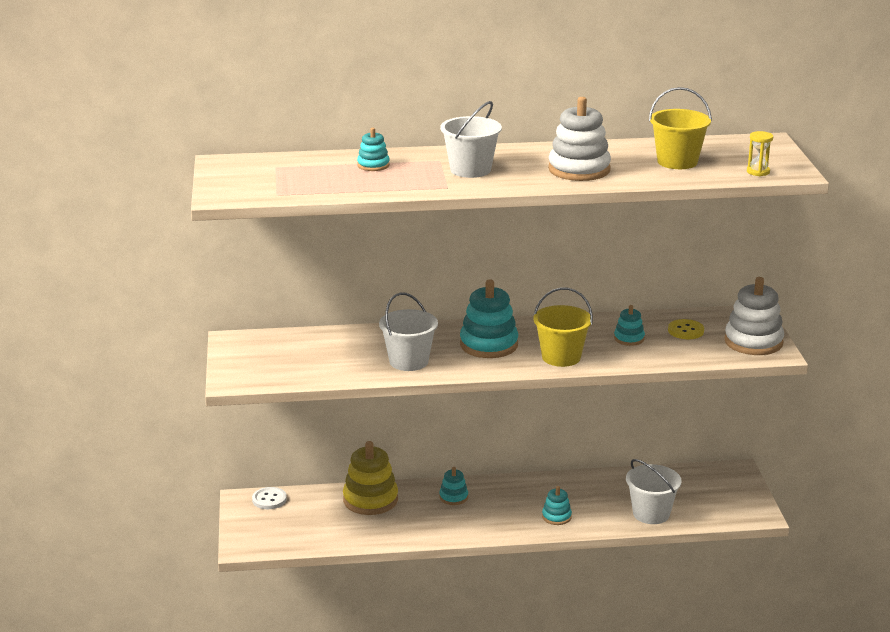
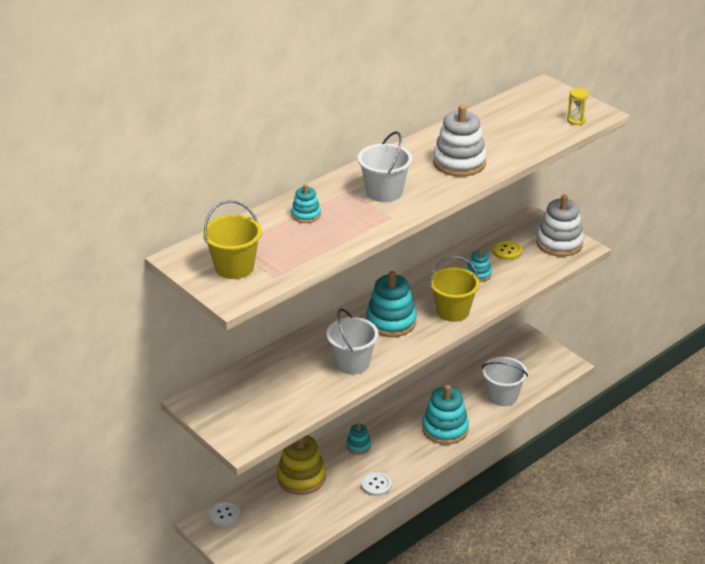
camera: 35 degrees left, 10 degrees up
turquoise stacking toy [542,486,572,525] -> turquoise stacking toy [422,385,469,445], size x1.90
yellow bucket [649,87,712,169] -> yellow bucket moved to [203,200,262,279]
none -> white button [361,472,392,496]

